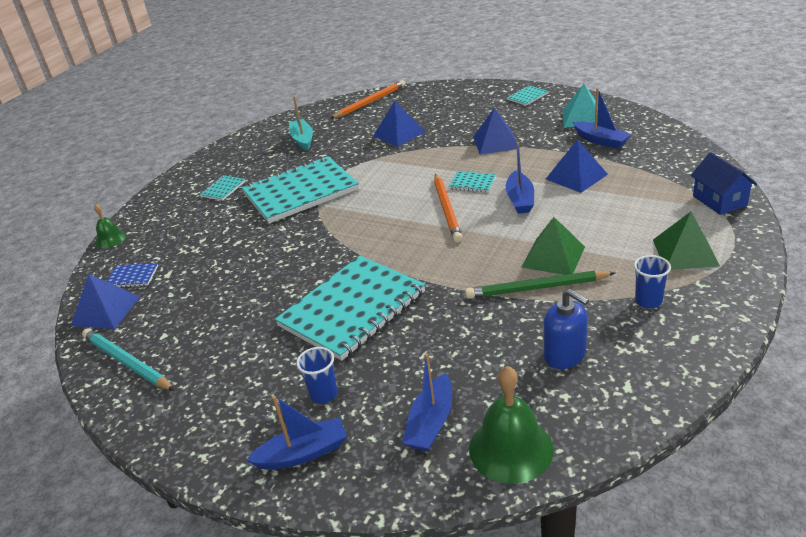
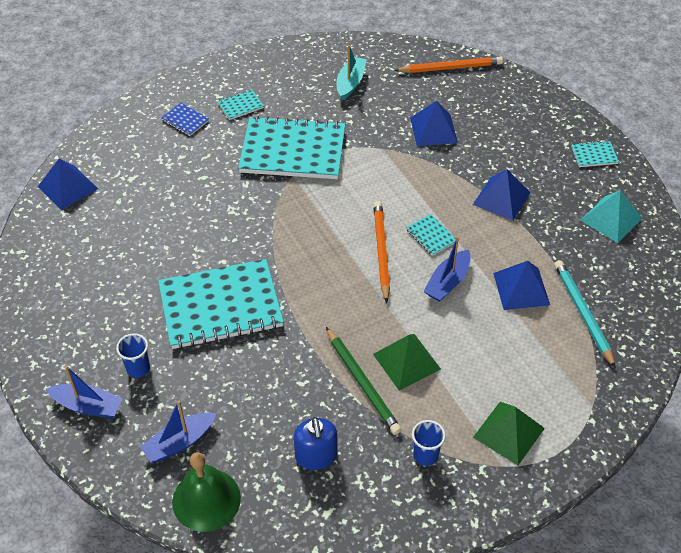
camera: 30 degrees right, 15 degrees up
turquoise pencil [82,328,175,391] -> turquoise pencil moved to [554,260,616,368]
green bell [94,204,126,248] -> none
blue notebook [106,263,158,287] -> blue notebook moved to [161,103,209,136]
orange pencil [434,173,463,242] -> orange pencil turned 150 degrees clockwise [373,201,390,303]
green pencil [465,271,615,299] -> green pencil turned 150 degrees counterclockwise [326,327,402,435]
blue boat [573,88,631,149] -> none
blue house [690,152,757,215] -> none

